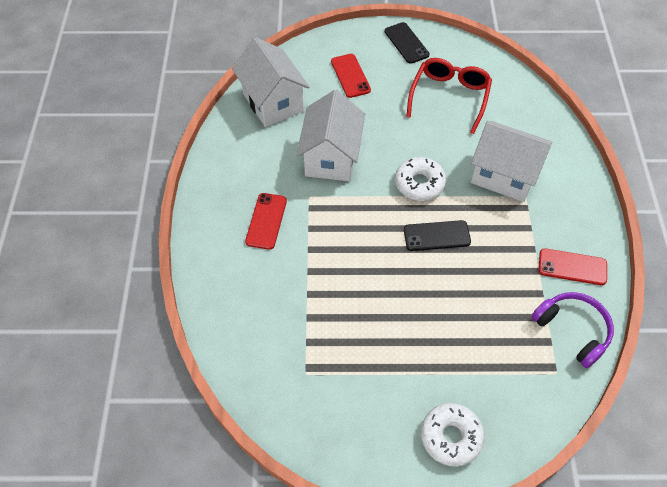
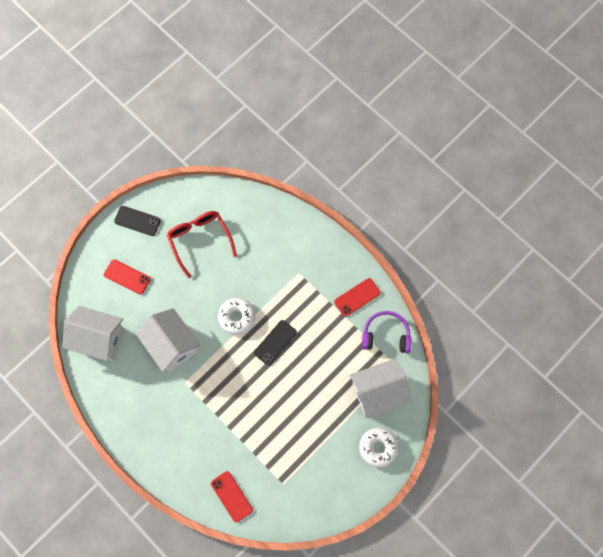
camera: 45 degrees left, 15 degrees up
red phone [245,193,287,250] -> red phone moved to [211,471,253,522]
white house [471,121,552,202] -> white house moved to [350,359,412,418]

